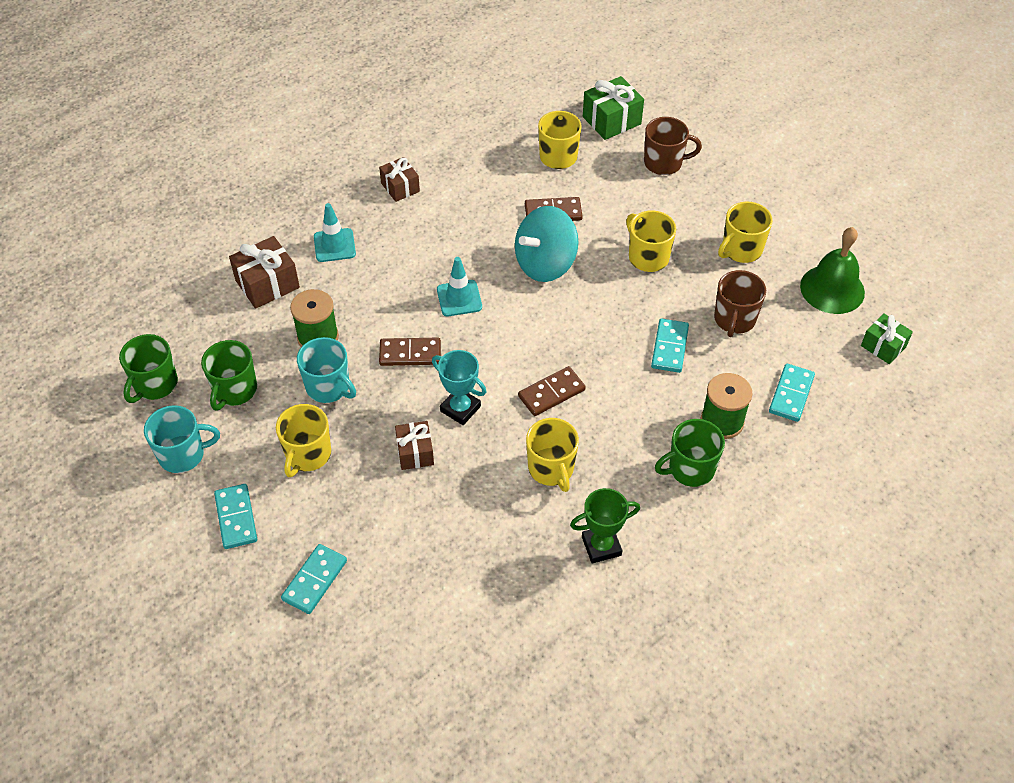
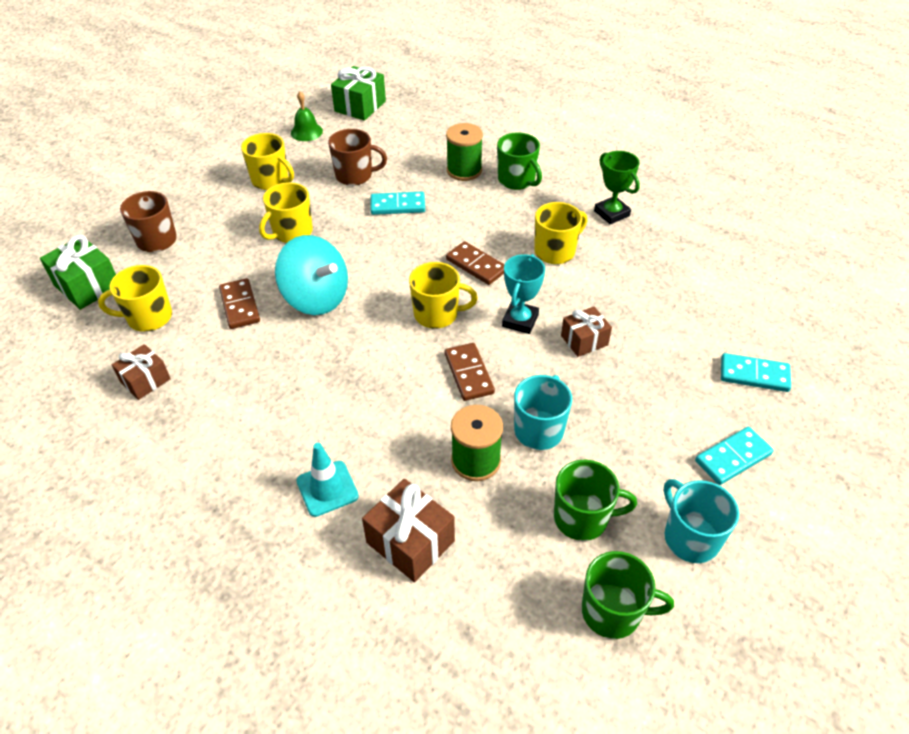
camera: 105 degrees left, 5 degrees down
yellow mug [276,404,331,477] -> yellow mug moved to [409,262,478,329]
brown gift [379,157,420,202] -> brown gift moved to [112,344,171,400]
turquoise traffic cone [437,257,482,316] -> none
turquoise domino [769,364,815,422] -> none
green bell [800,227,865,314] -> green bell [291,91,323,141], size x0.60
green gift [861,313,913,364] -> green gift [331,66,386,121], size x1.51

